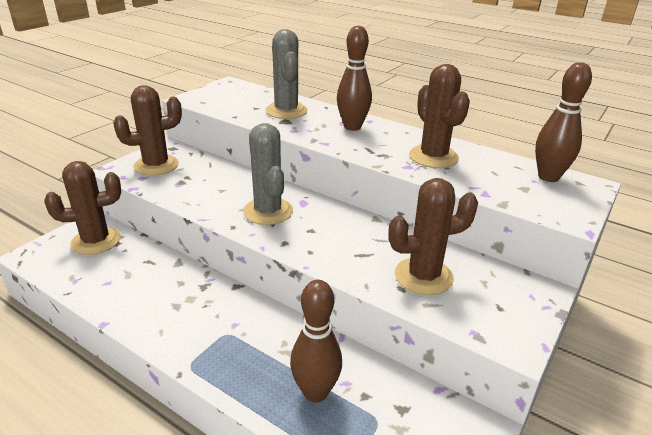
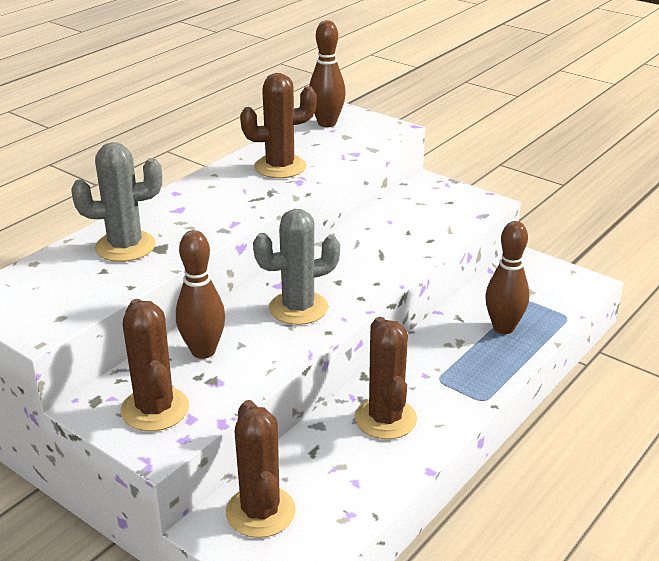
camera: 85 degrees left, 0 degrees up
brown bowling pin [337,26,372,131] -> brown bowling pin moved to [176,230,225,359]
brown cactus [388,178,478,295] -> brown cactus moved to [355,317,417,439]

